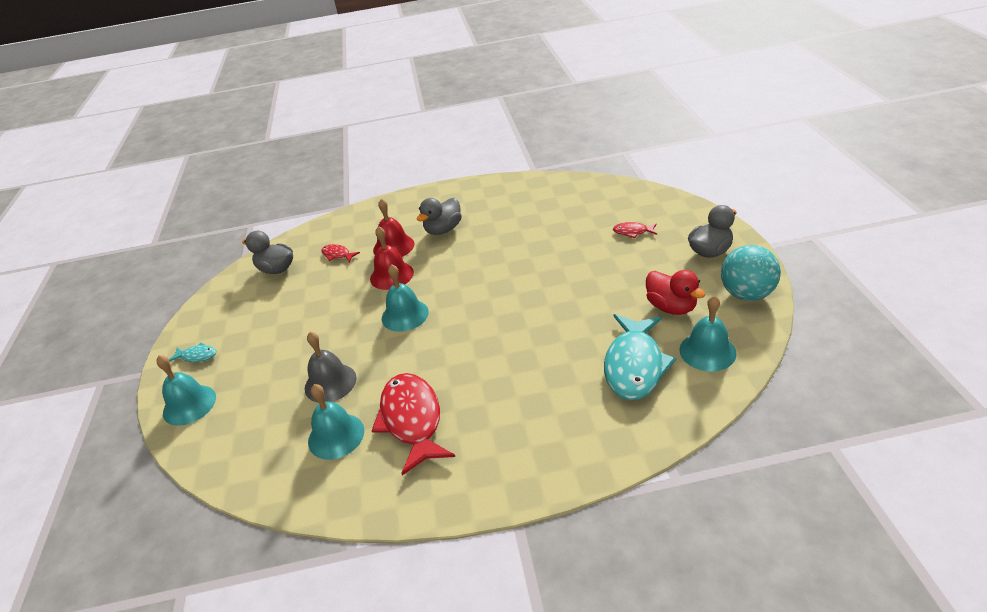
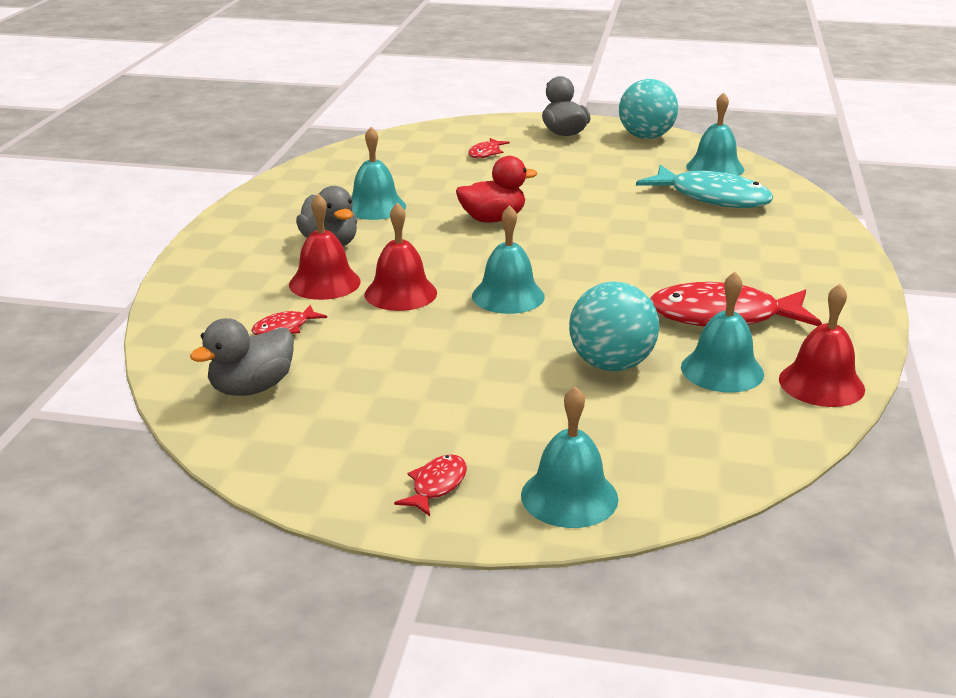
camera: 75 degrees left, 10 degrees down
turquoise fish [169,343,216,362] -> red fish [394,454,467,516]
grey bell [305,332,357,403] -> turquoise ball [569,281,659,371]
red duck [646,270,706,315] -> red duck moved to [456,156,537,223]
none -> turquoise bell [351,127,406,220]
none -> red bell [779,284,865,407]

